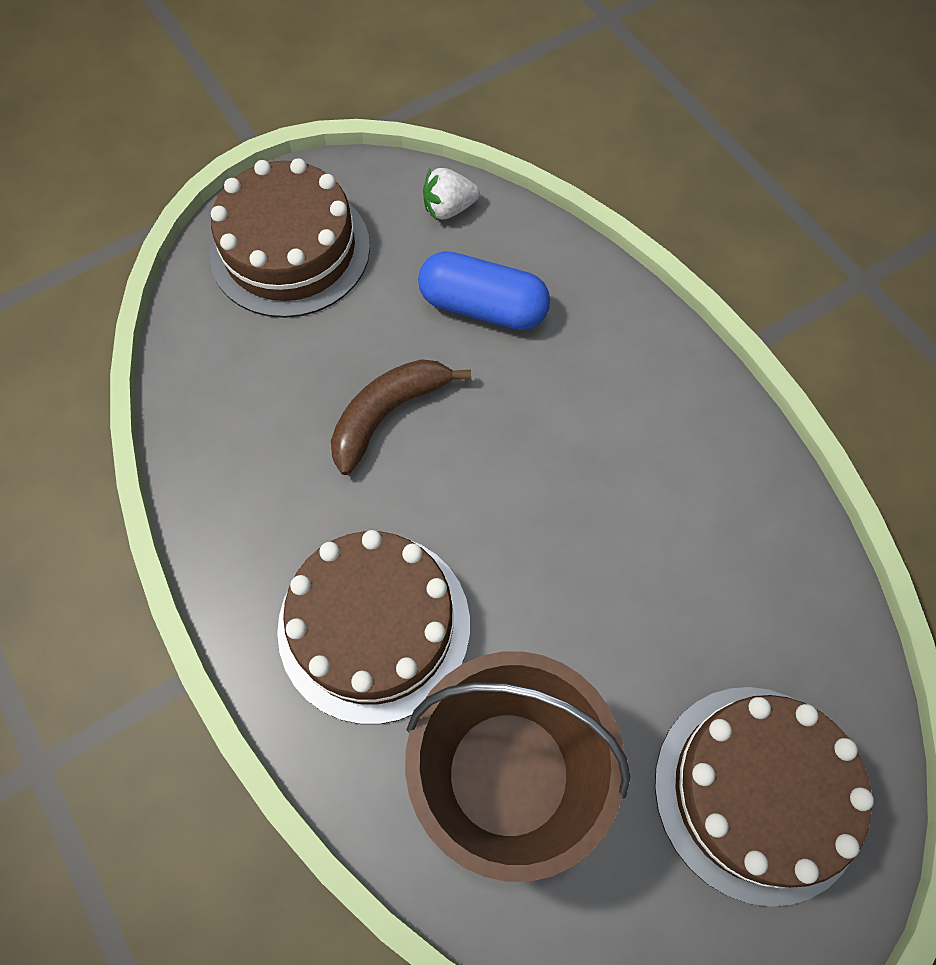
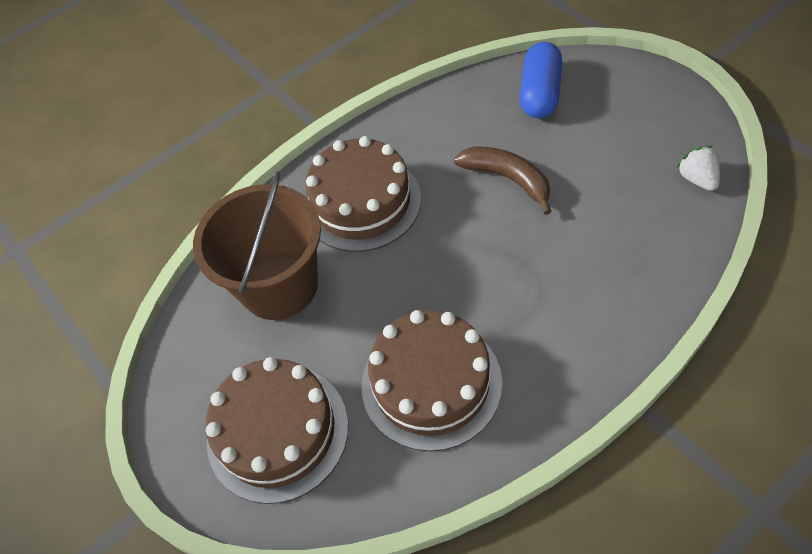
camera: 90 degrees right, 10 degrees down
brown cake [210,158,370,318] -> brown cake moved to [362,310,502,451]
blue capsule [418,251,550,330] -> blue capsule moved to [519,42,562,118]

